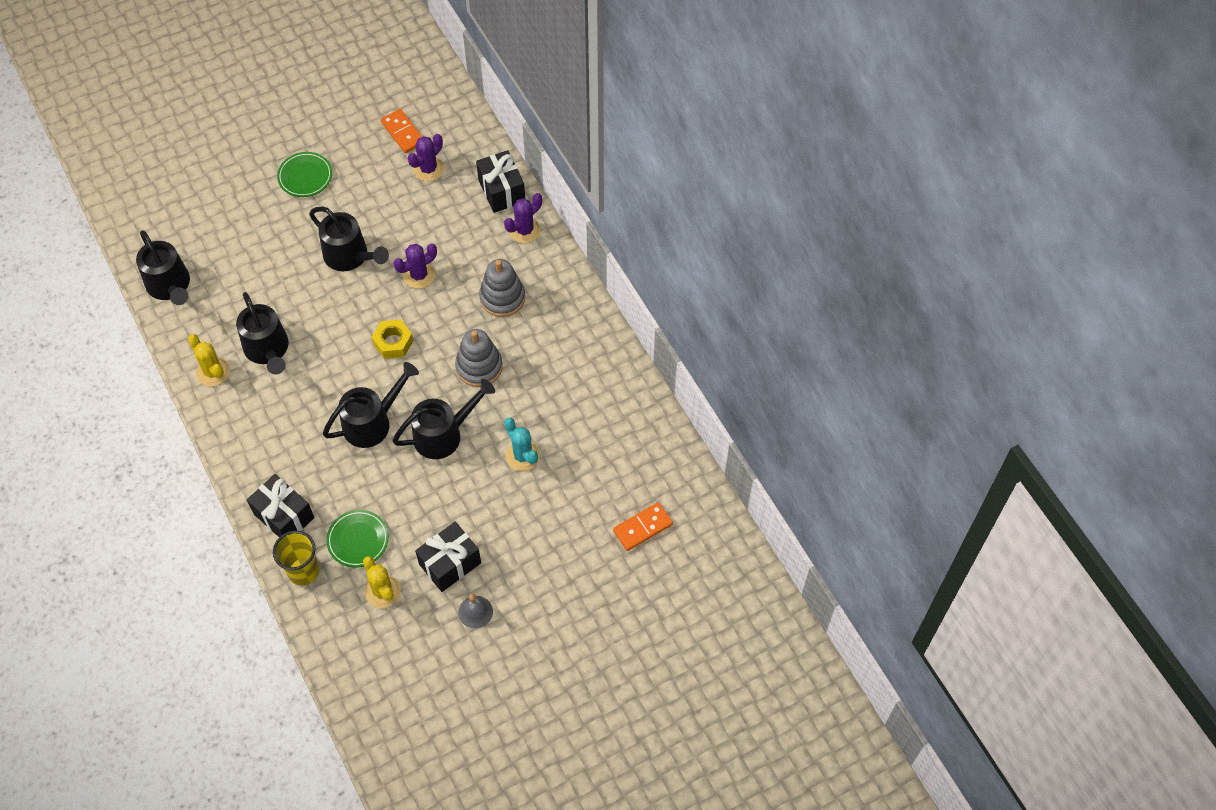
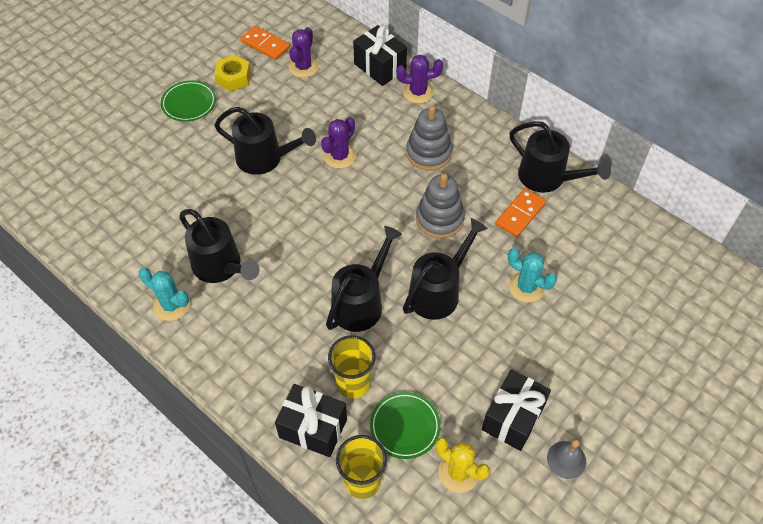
camera: 20 degrees left, 5 degrees down
black watering can [136,230,190,305] -> black watering can moved to [509,121,611,193]
yellow cactus [188,334,230,386] -> turquoise cactus [139,268,190,321]
yellow nut [372,319,414,359] -> yellow nut moved to [214,55,251,91]
purple cactus [504,193,542,243] -> purple cactus turned 60 degrees clockwise [396,55,443,104]
orange domino [613,502,673,551] -> orange domino moved to [495,188,546,237]
none -> yellow cup [328,335,376,399]

